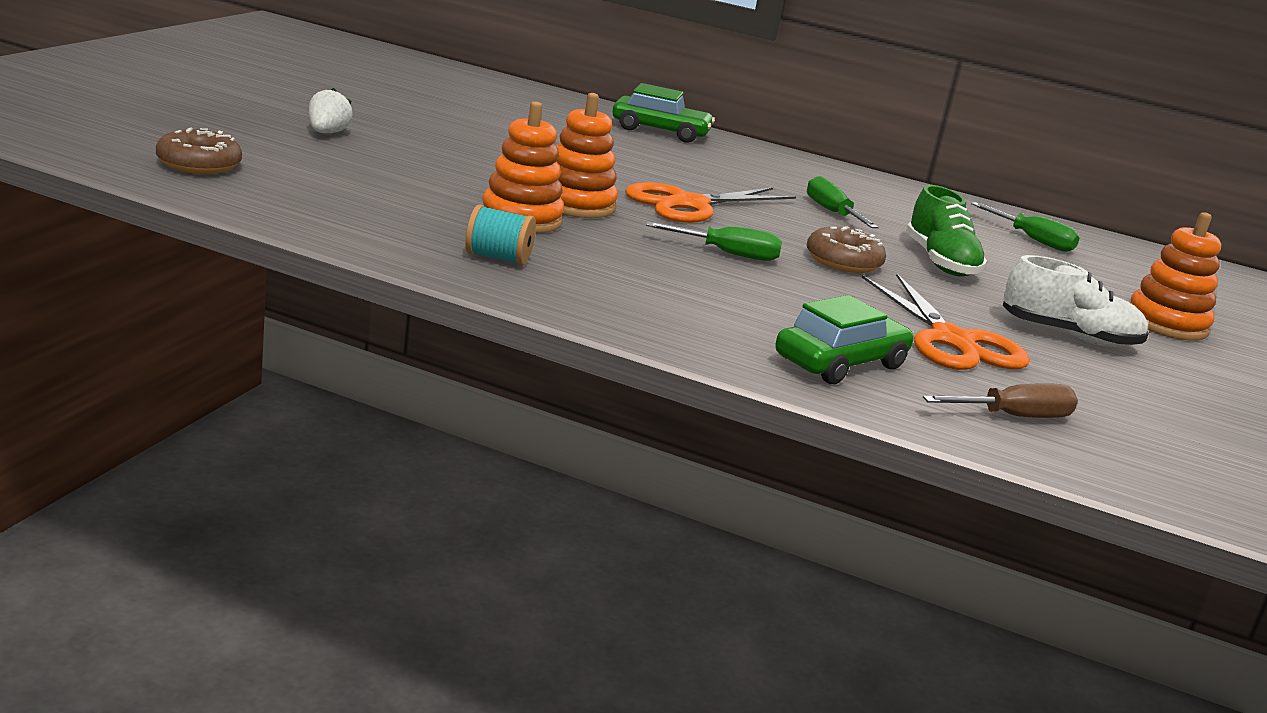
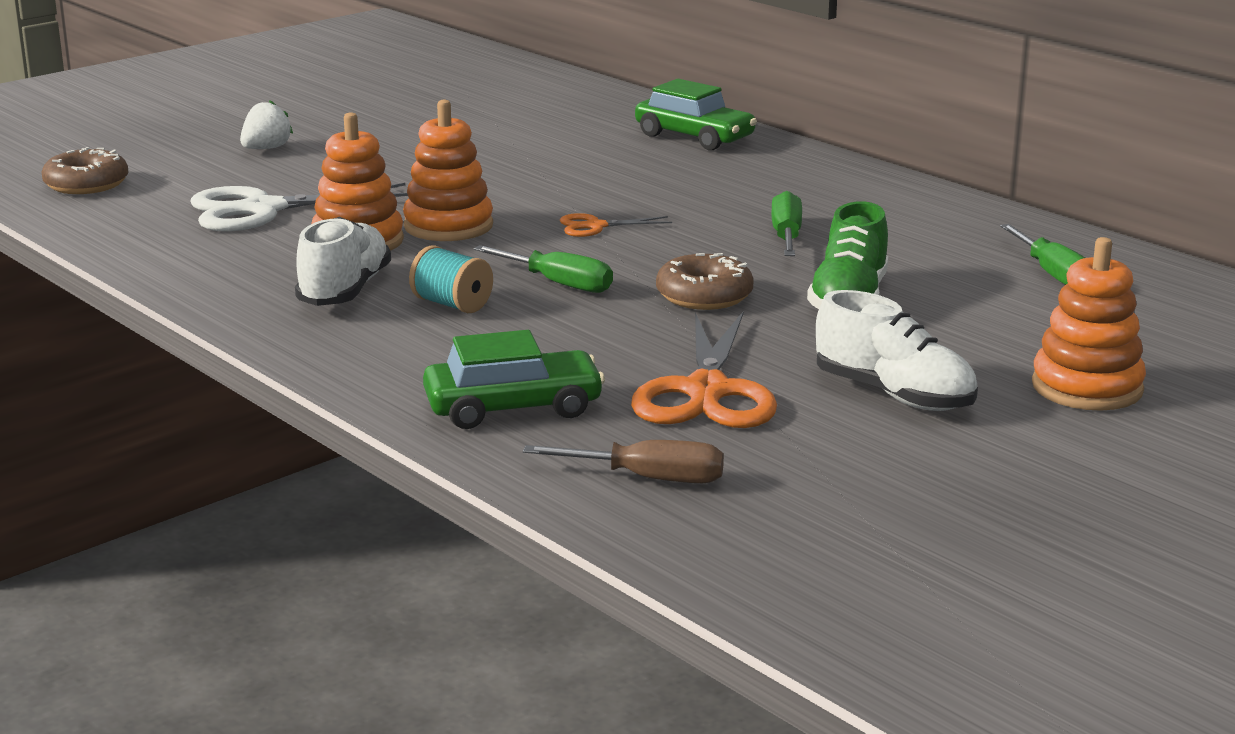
camera: 30 degrees right, 0 degrees up
turquoise spool [465,205,536,266] -> turquoise spool moved to [409,245,493,313]
orange scissors [625,182,796,223] -> orange scissors [560,213,672,237], size x0.49
none -> white scissors [190,183,408,231]
none -> white shoe [295,217,391,306]

